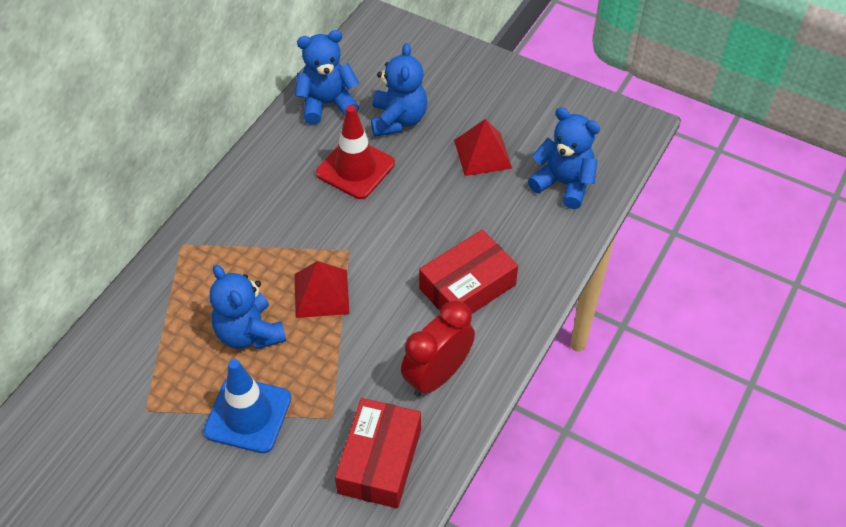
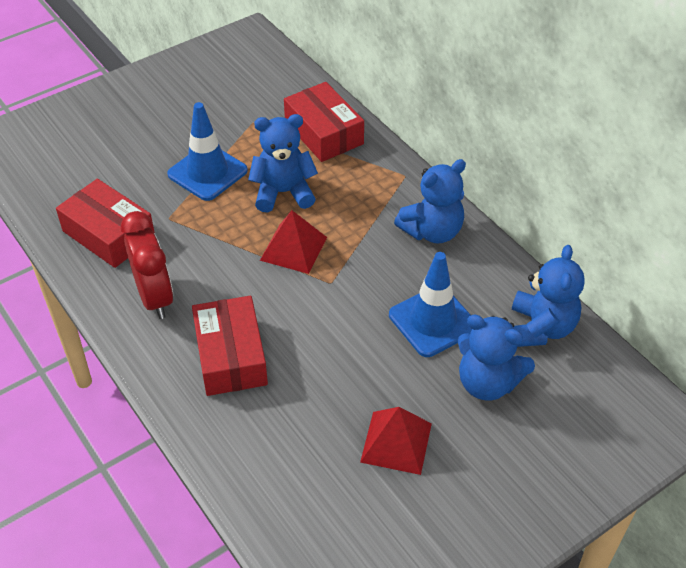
camera: 115 degrees right, 5 degrees down
red traffic cone [316,105,395,199] -> blue traffic cone [389,252,472,357]
blue teddy bear [528,107,600,209] -> blue teddy bear moved to [394,159,466,244]
none -> red box [284,82,364,162]

